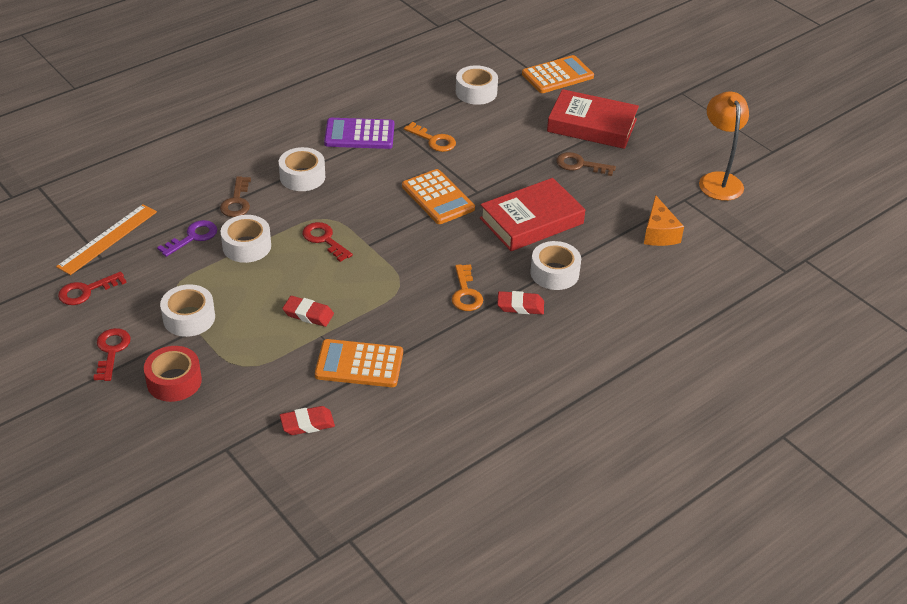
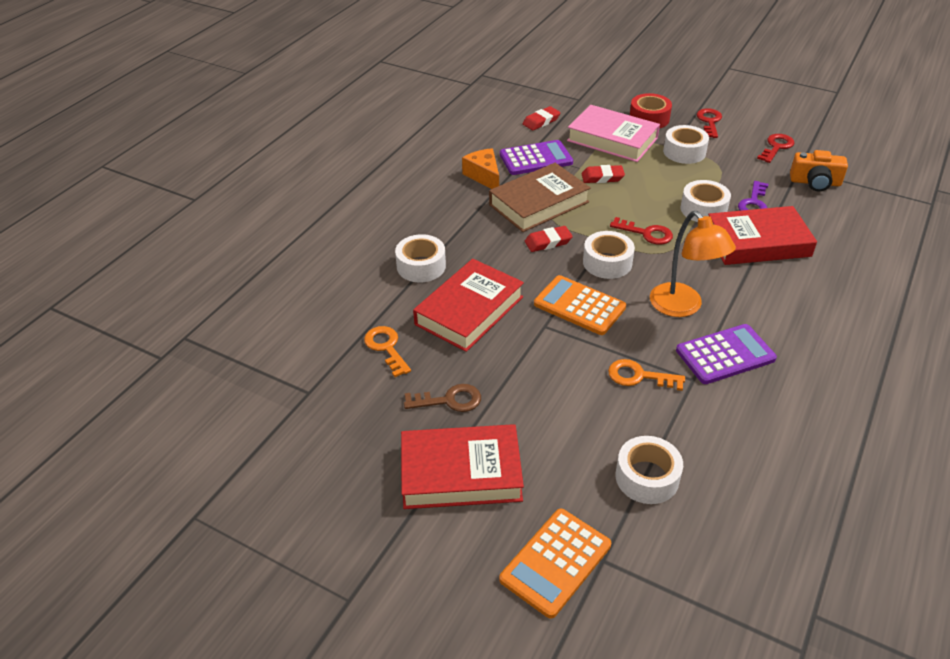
camera: 160 degrees right, 0 degrees up
orange ruler [56,204,157,275] -> orange camera [790,150,848,191]
red key [93,328,131,381] -> red key turned 150 degrees counterclockwise [697,108,722,138]
brown key [220,176,251,217] -> red book [708,206,817,265]
white tape [279,147,325,191] -> white tape moved to [583,231,635,279]
orange calculator [315,339,403,387] -> purple calculator [500,140,573,175]
orange key [452,264,483,311] -> orange key moved to [364,326,411,377]
red eraser [497,291,544,314] -> red eraser moved to [525,226,573,252]
orange cheese [644,195,684,246] -> orange cheese moved to [462,148,499,189]
orange lamp [699,91,749,201] -> orange lamp moved to [650,211,736,317]
none -> brown book [489,163,591,232]
none -> pink book [567,105,660,162]

